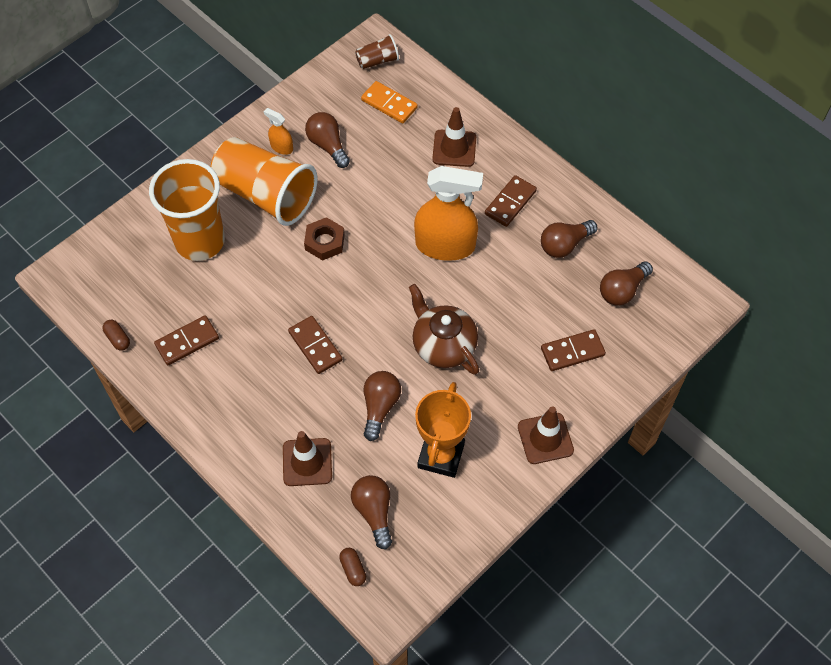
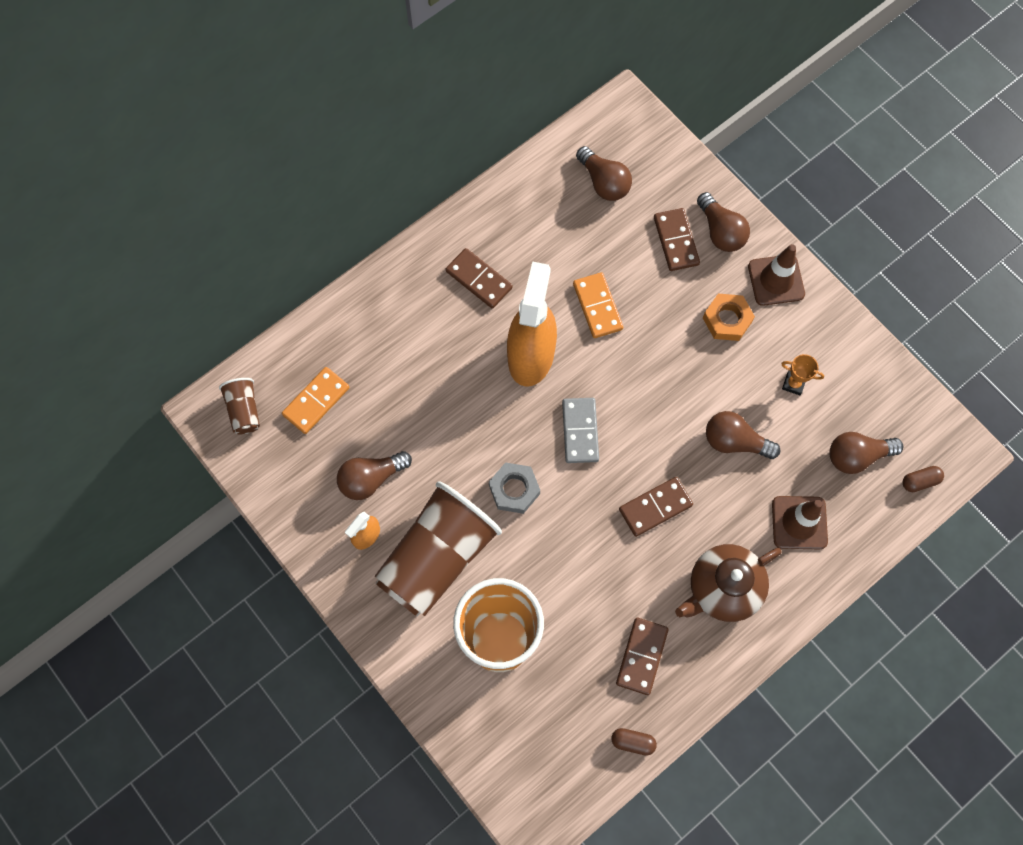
camera: 85 degrees left, 10 degrees up
brown capsule [102,320,130,351] -> brown capsule turned 45 degrees clockwise [611,728,657,756]
brown domino [154,315,219,365] -> brown domino turned 45 degrees clockwise [616,618,669,695]
orange cup [211,137,318,226] -> brown cup [375,481,502,617]
brown nut [304,217,345,261] -> grey nut [489,462,540,514]
brown teapot [409,284,479,375] -> brown teapot moved to [675,544,781,622]
orange trophy [415,382,471,478] -> orange trophy [781,354,824,395], size x0.47
brown traffic cone [432,107,476,167] -> none
brown light bulb [541,220,598,258] -> brown light bulb moved to [697,192,750,252]
none -> grey domino [562,398,599,463]
none -> orange domino [573,272,623,338]
none -> orange nut [703,293,755,341]

